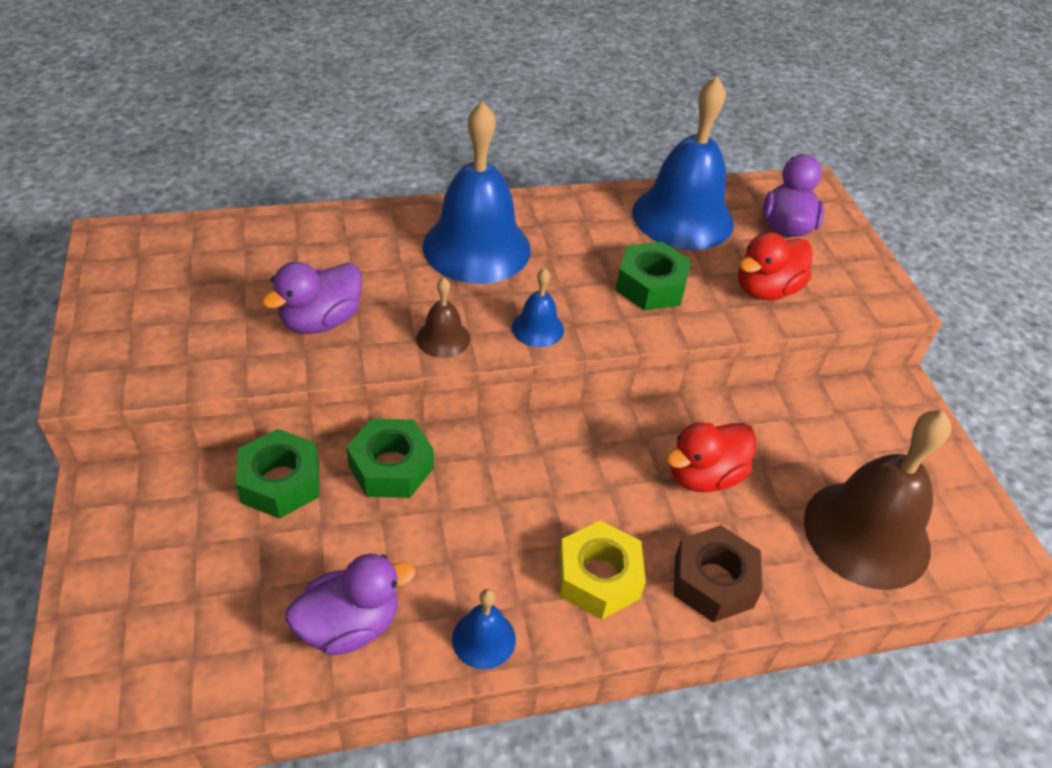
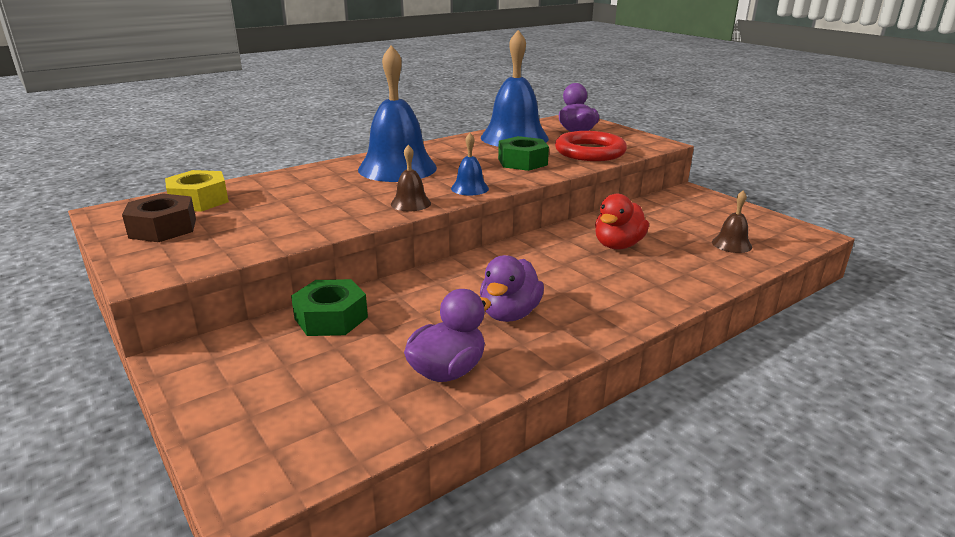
camera: 20 degrees left, 20 degrees down
purple duck [261,262,362,334] -> purple duck moved to [480,255,544,322]
green nut [346,418,434,498] -> none
blue bell [452,589,516,669] -> none
yellow nut [559,521,646,619] -> yellow nut moved to [165,170,229,212]
brown nut [674,525,762,623] -> brown nut moved to [122,193,196,242]
red duck [738,232,812,300] -> red ring [555,131,627,161]
brown bell [804,411,952,590] -> brown bell [712,191,752,253], size x0.45

